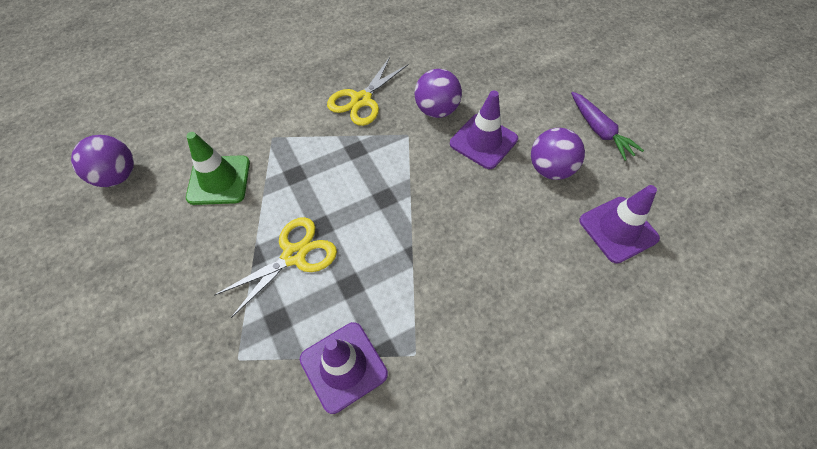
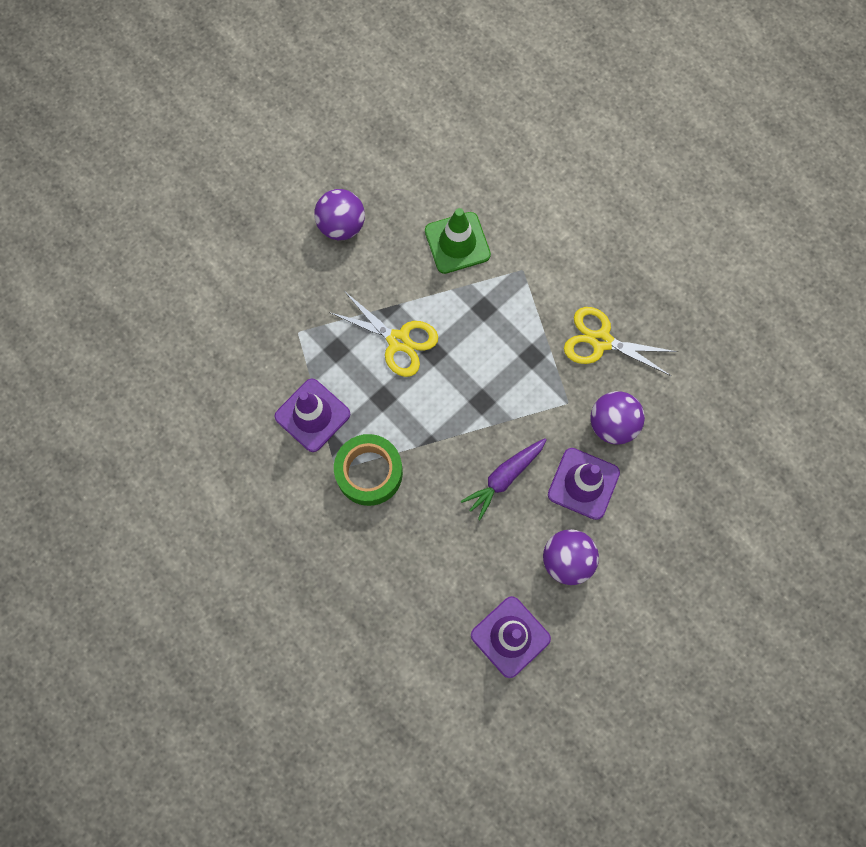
camera: 75 degrees right, 15 degrees up
purple ball [71,135,134,187] -> purple ball moved to [314,189,365,240]
purple carrot [571,92,644,161] -> purple carrot moved to [461,438,547,520]
none -> green tape [334,434,403,506]

